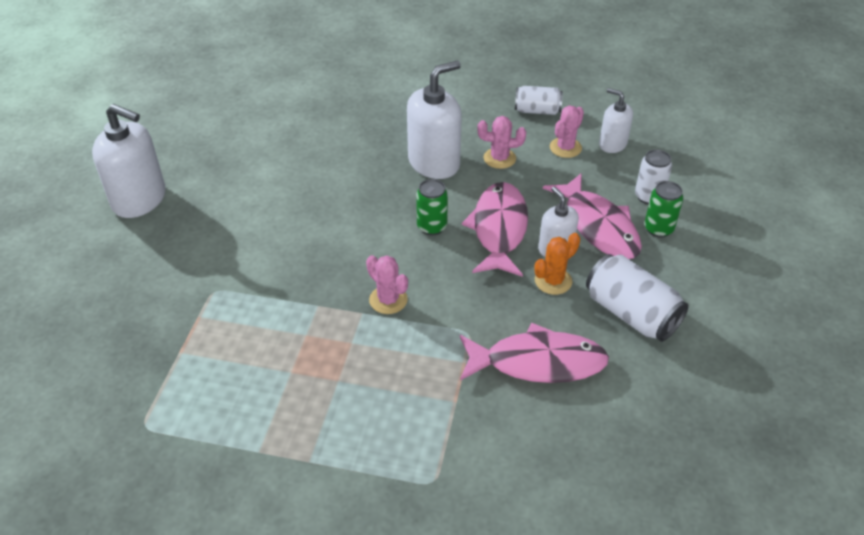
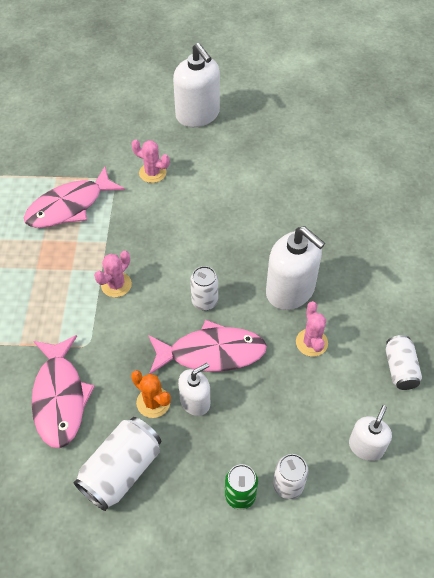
camera: 80 degrees right, 10 degrees up
white soap dispenser [92,104,166,218] -> white soap dispenser turned 45 degrees counterclockwise [173,43,220,127]
green can [416,179,448,236] -> white can [190,266,218,310]
pink fish [543,173,642,259] -> pink fish moved to [24,167,125,228]
pink cactus [550,106,584,158] -> pink cactus moved to [131,139,170,183]

